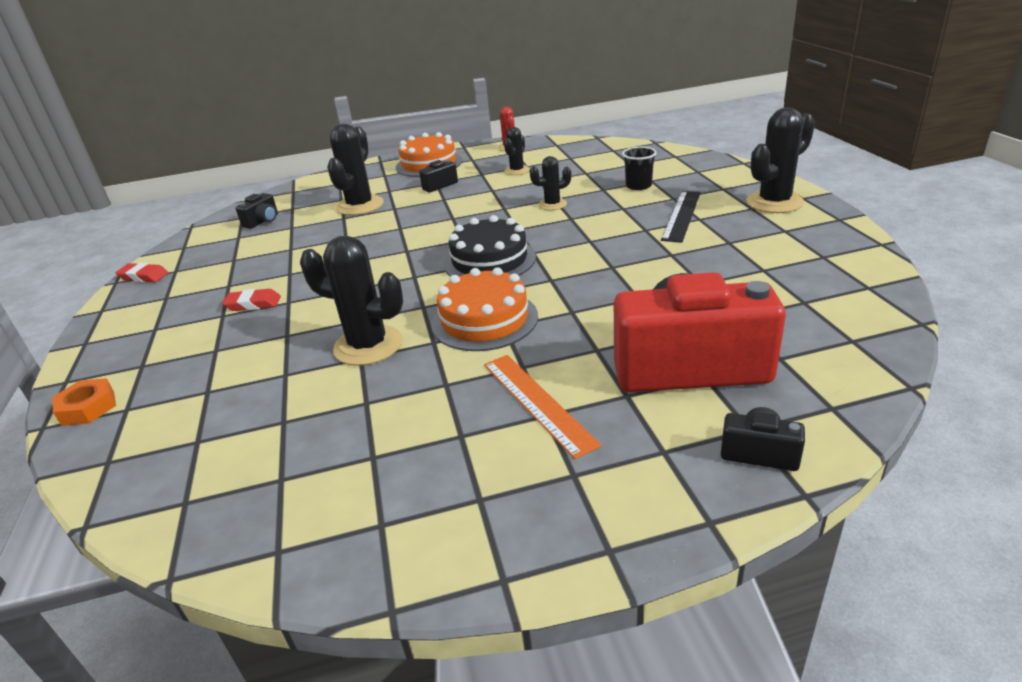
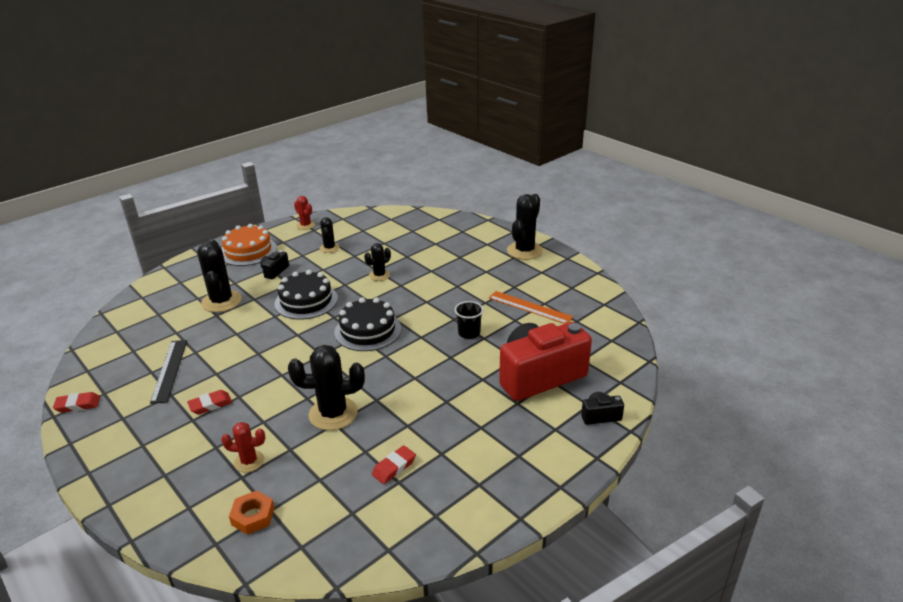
camera: 30 degrees left, 0 degrees up
orange nut [52,378,116,426] -> orange nut moved to [229,490,275,535]
black camera [236,193,278,229] -> none
orange cake [431,267,538,351] -> none
orange ruler [484,355,602,459] -> orange ruler moved to [489,291,573,324]
black cup [622,147,657,190] -> black cup moved to [455,301,484,339]
black ruler [661,191,701,243] -> black ruler moved to [150,340,187,404]
none -> red cactus [221,422,265,472]
none -> black cake [274,270,338,320]
none -> red eraser [372,445,416,484]

